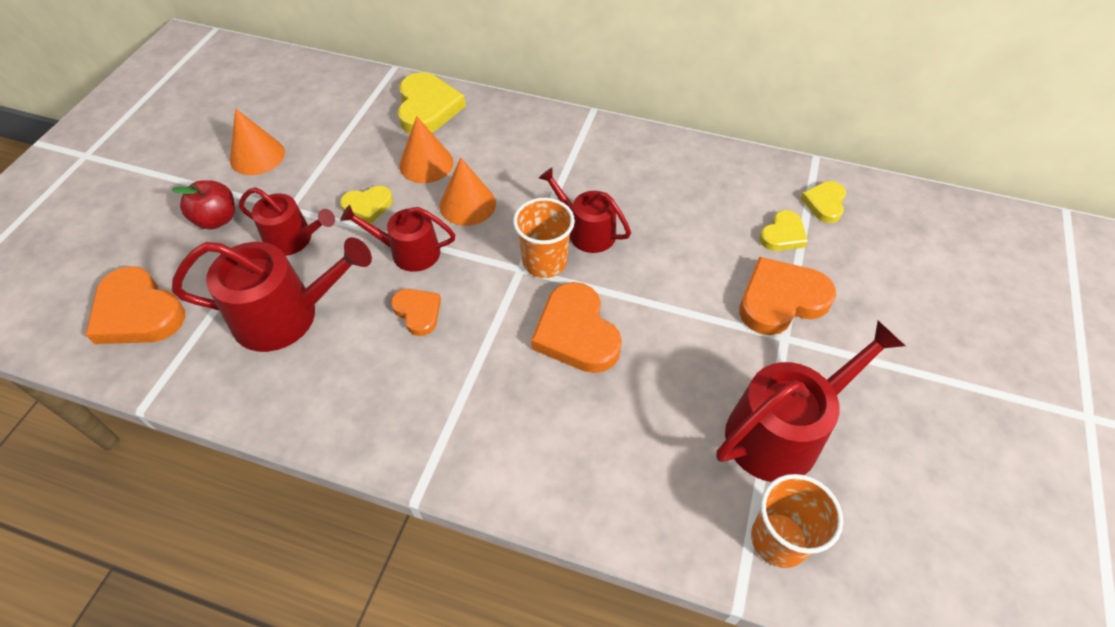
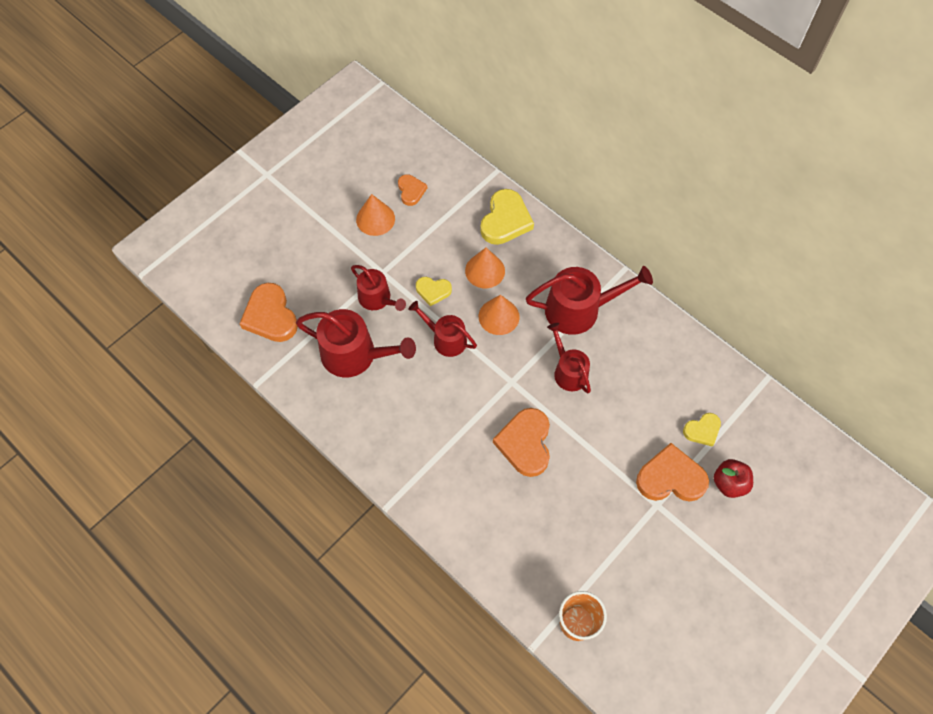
camera: 25 degrees right, 10 degrees up
red apple [172,180,235,230] -> red apple moved to [714,459,753,498]
orange heart [391,289,441,336] -> orange heart moved to [398,174,427,206]
orange cup [513,198,575,278] -> none
red watering can [716,321,905,482] -> red watering can moved to [526,266,653,335]
yellow heart [801,181,846,223] -> none

